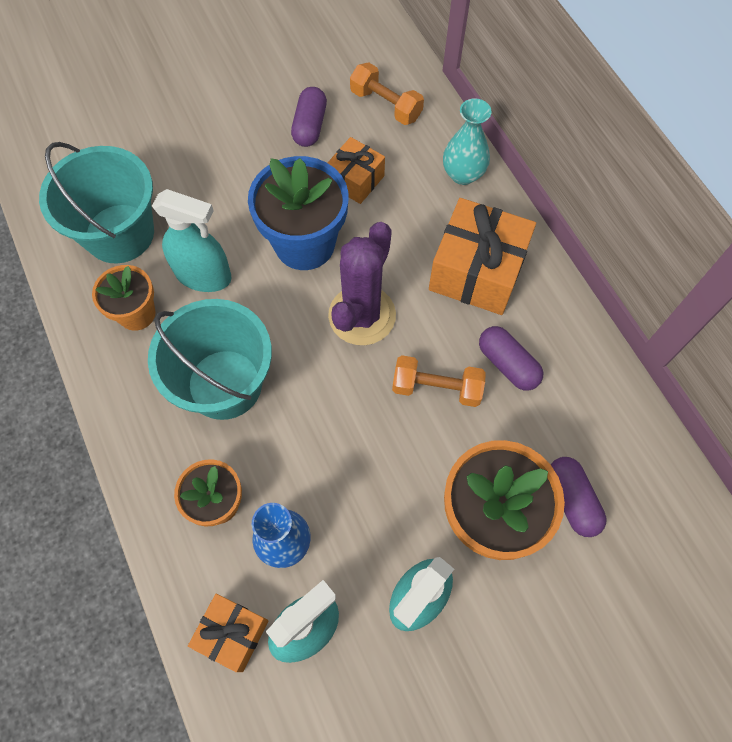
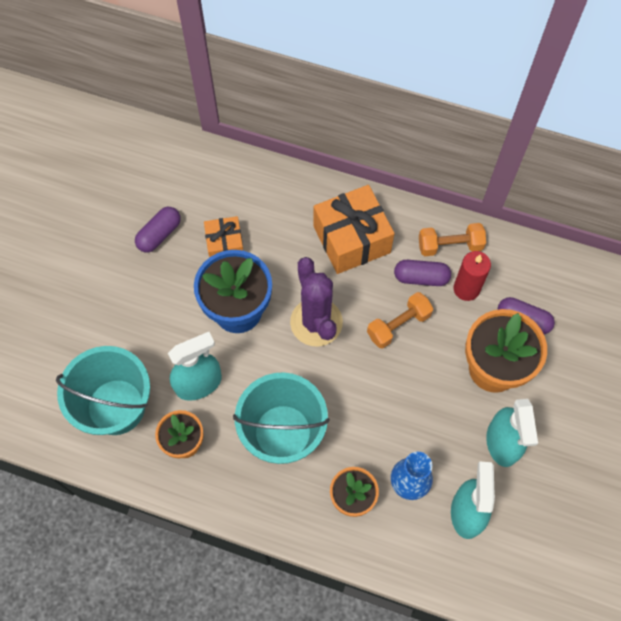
camera: 45 degrees left, 0 degrees up
orange gift [188,593,268,672] -> none
purple capsule [291,87,327,147] -> purple capsule turned 75 degrees clockwise [135,207,181,252]
orange dumbbell [350,62,424,125] -> orange dumbbell moved to [419,223,486,256]
turquoise vase [443,98,492,185] -> none
none -> red candle [454,251,491,301]

